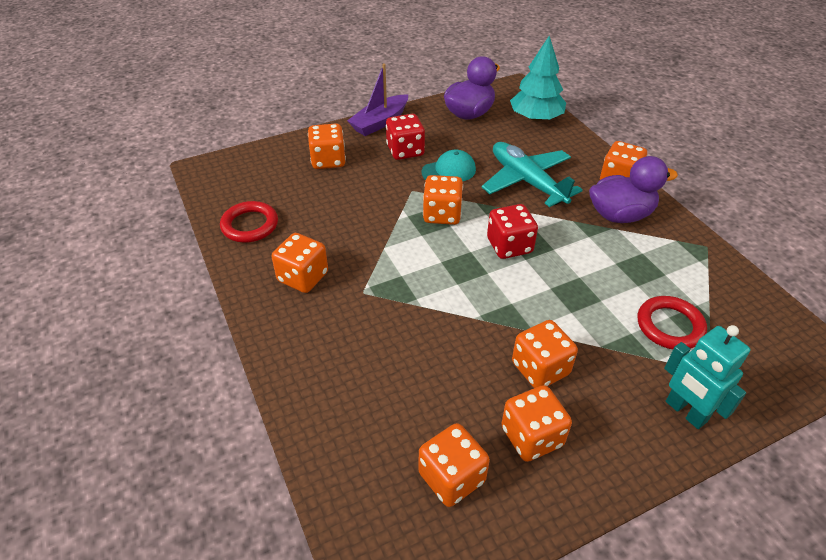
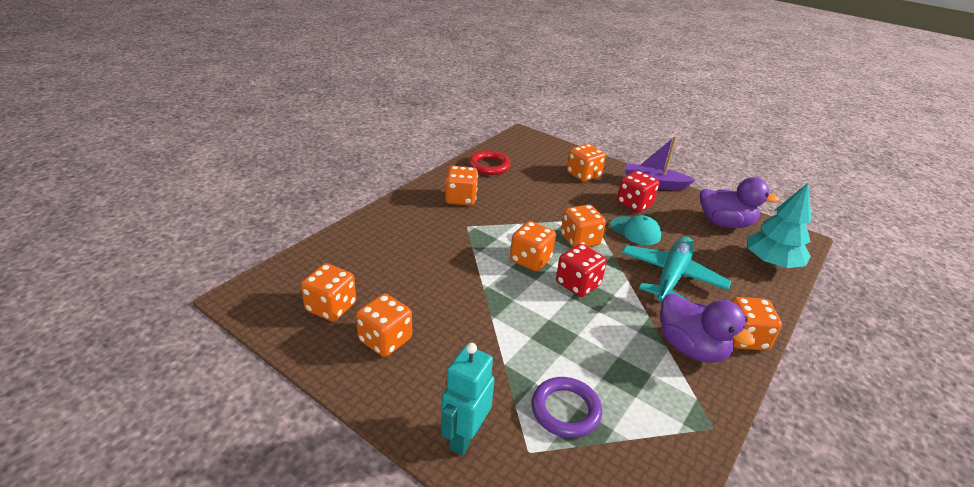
camera: 60 degrees right, 10 degrees down
orange dice [512,320,578,388] -> orange dice moved to [510,221,556,271]
red ring [638,296,707,349] -> purple ring [531,377,602,438]

